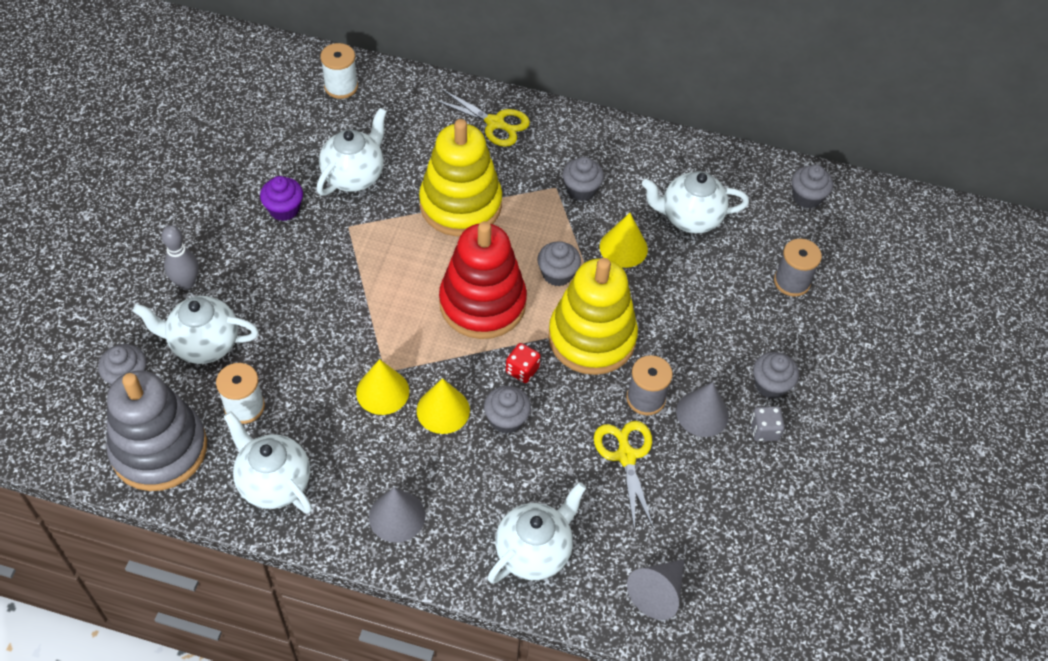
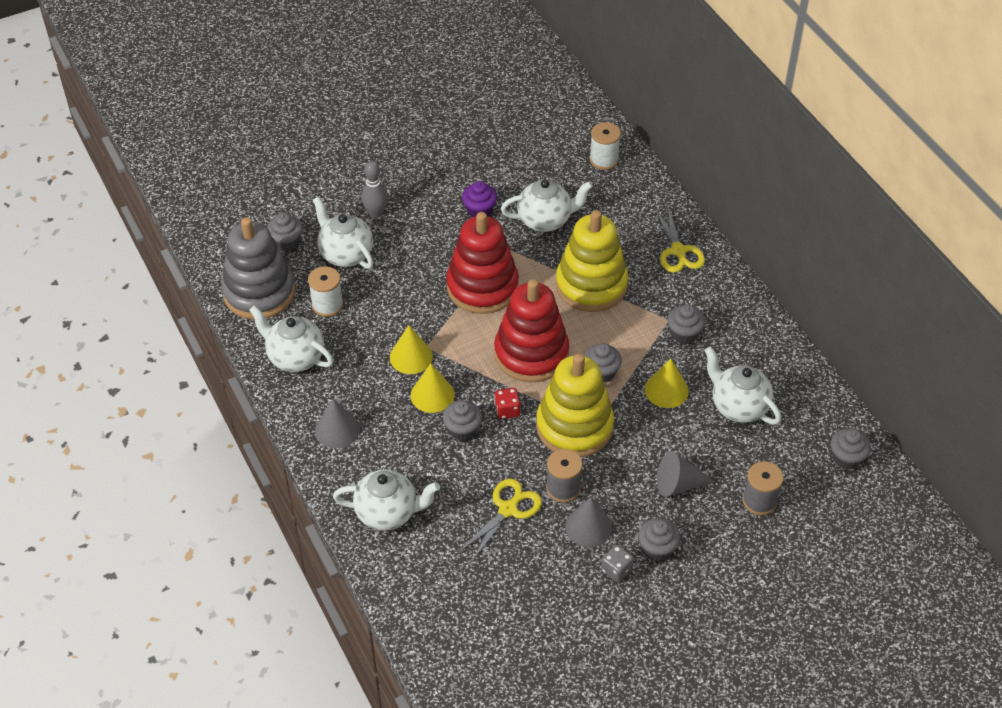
camera: 50 degrees right, 5 degrees down
white teapot [224,411,312,514] -> white teapot turned 60 degrees counterclockwise [249,305,334,372]
grey cone [627,559,685,620] -> grey cone moved to [657,451,715,497]
none -> red stacking toy [446,212,519,314]

